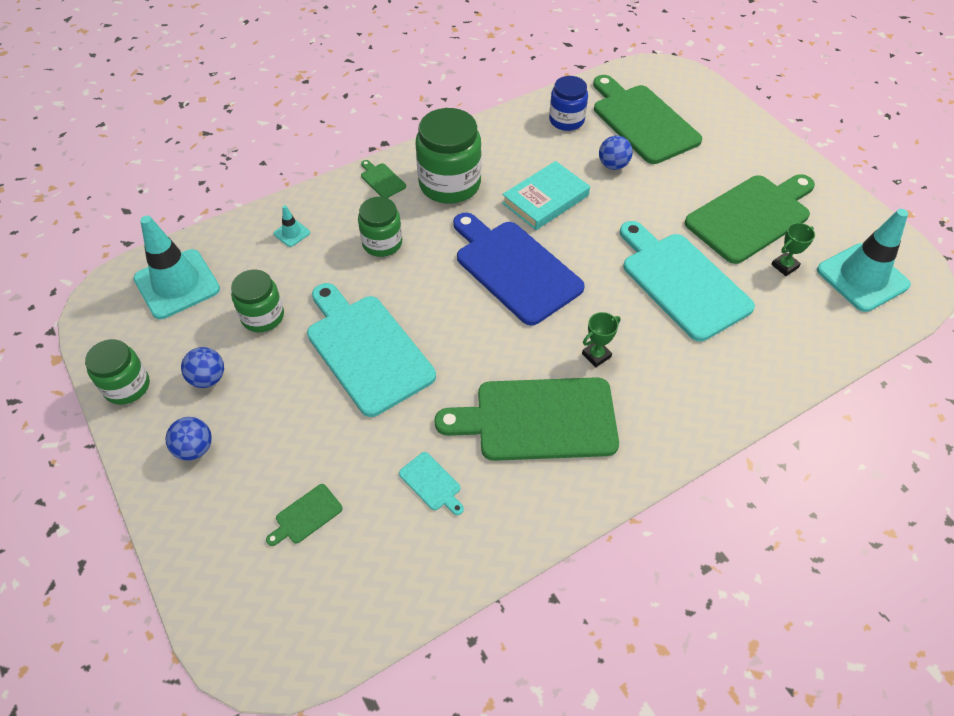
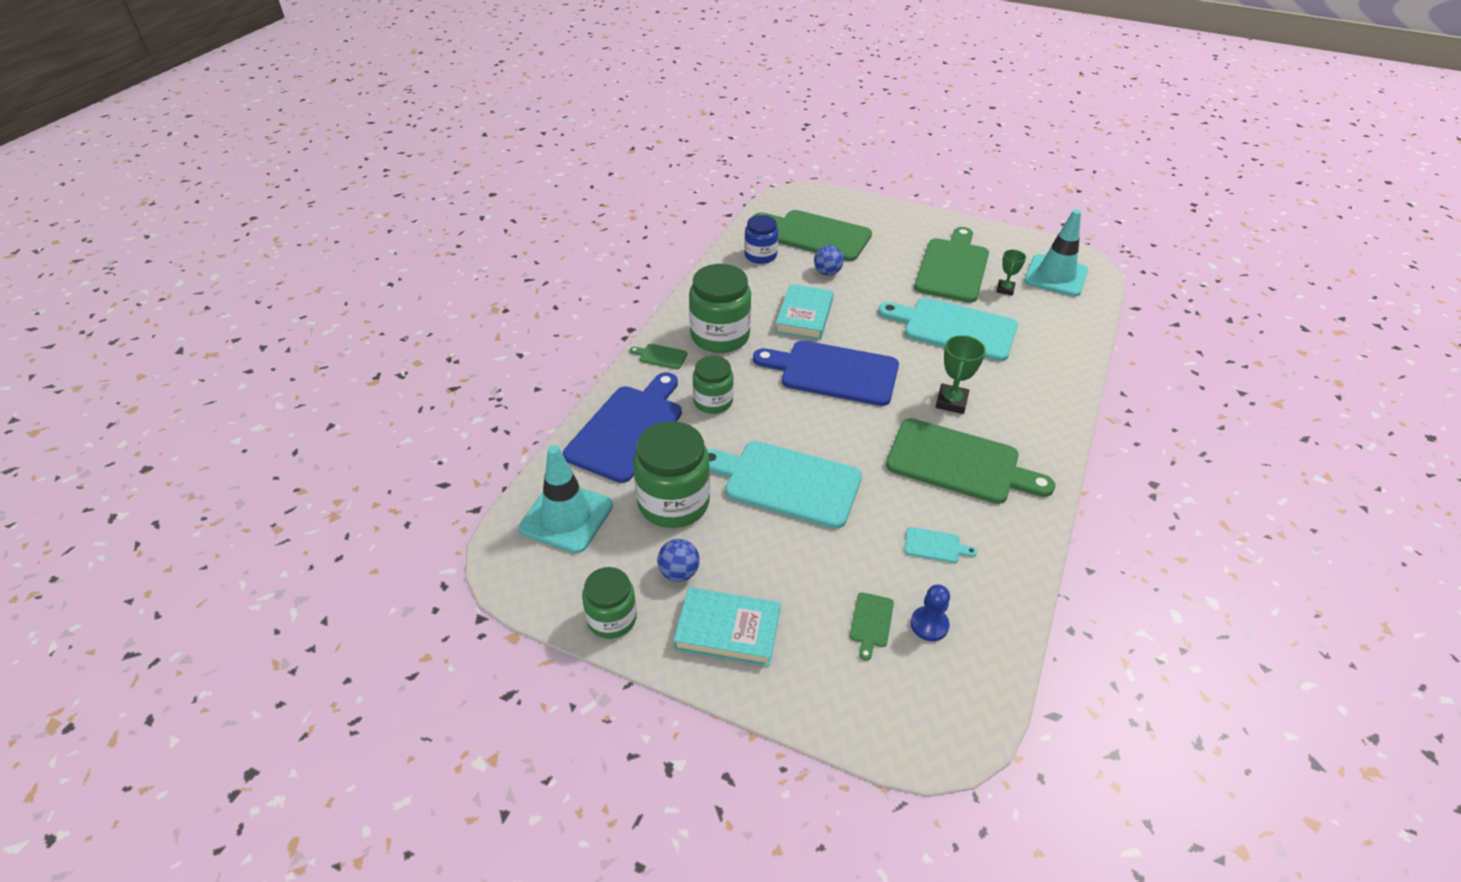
camera: 35 degrees left, 10 degrees down
blue ball [166,417,212,460] -> turquoise book [674,587,781,666]
green jar [231,270,284,332] -> green jar [633,421,710,528], size x1.63
turquoise traffic cone [274,205,310,247] -> blue cutting board [563,372,682,483]
green cutting board [434,377,619,461] -> green cutting board turned 120 degrees counterclockwise [886,418,1055,504]
green trophy [582,312,621,367] -> green trophy [936,335,986,414], size x1.52
none -> blue pawn [911,585,950,641]

